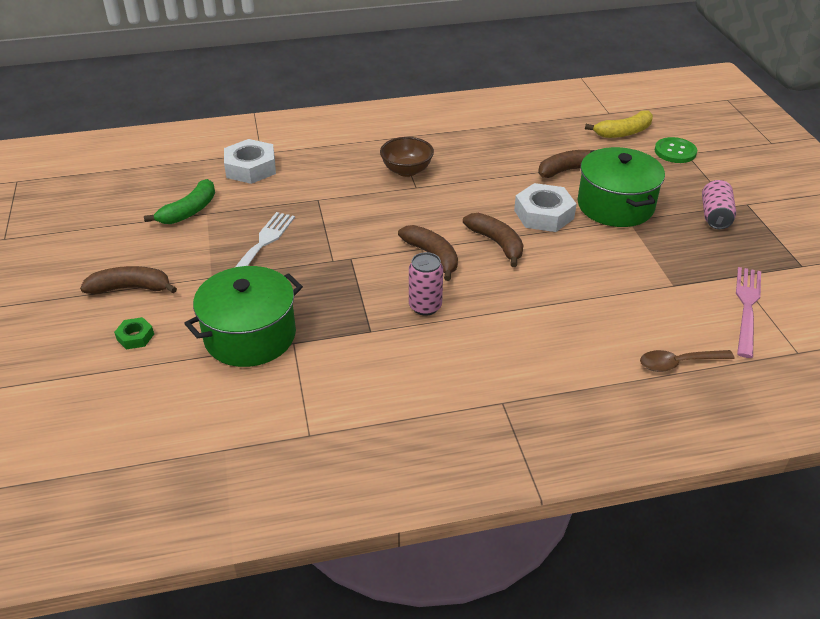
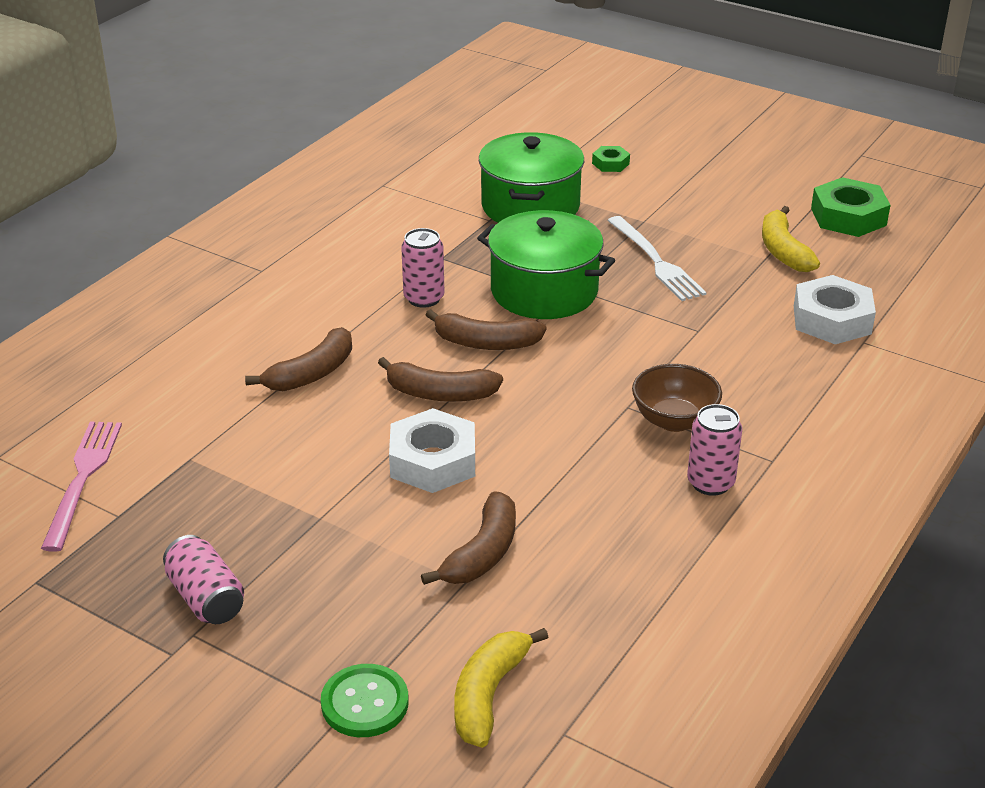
camera: 135 degrees right, 5 degrees down
brown banana [80,266,177,294] -> brown banana moved to [245,327,352,391]
green banana [144,179,215,224] -> yellow banana [762,206,820,272]
green pot [578,147,665,227] -> green pot moved to [477,210,615,319]
brown spoon [640,350,735,372] -> none
pink fork [736,267,761,358] -> pink fork turned 150 degrees counterclockwise [41,421,122,552]
none -> pink can [687,404,742,496]
none -> green nut [811,177,890,237]

